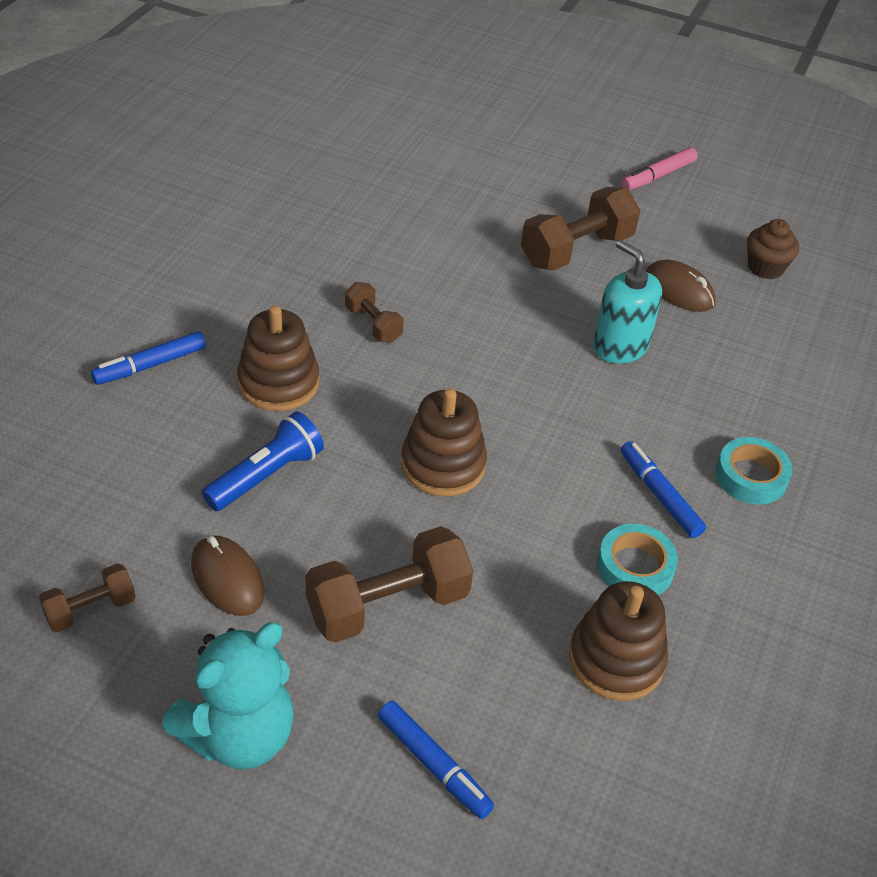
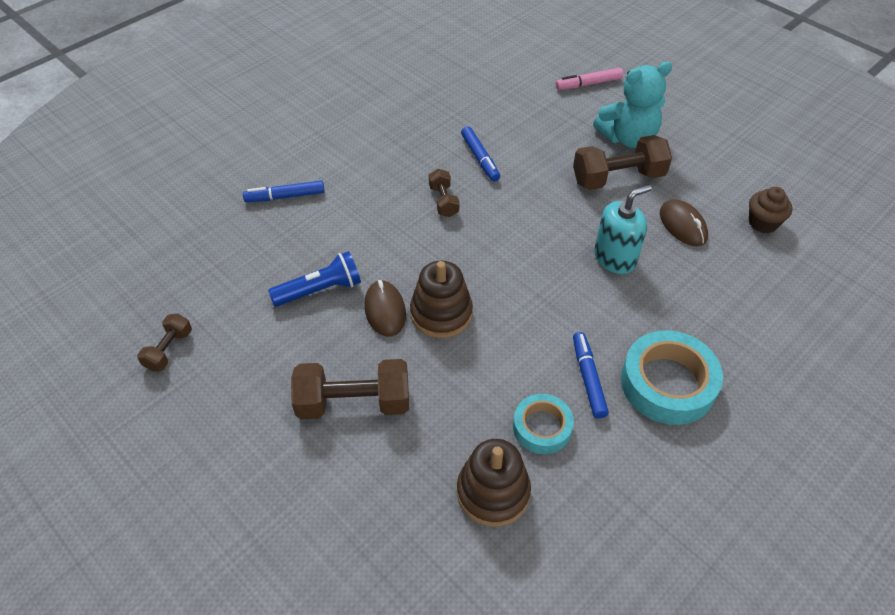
camera: 25 degrees right, 5 degrees up
brown dumbbell [39,563,136,632] -> brown dumbbell turned 60 degrees counterclockwise [137,313,192,372]
turquoise teddy bear [162,623,294,769] -> turquoise teddy bear moved to [593,62,672,148]
brown mouse [191,536,265,616] -> brown mouse moved to [364,280,406,337]
brown stacking toy [237,305,319,411] -> none
blue marker [378,701,494,819] -> blue marker moved to [461,126,500,181]
turquoise soap dispenser [593,240,662,364] -> turquoise soap dispenser turned 75 degrees clockwise [594,185,652,274]
pink marker [622,147,698,190] -> pink marker moved to [556,68,623,90]
turquoise tape [716,437,793,505] -> turquoise tape [621,330,723,425], size x1.66

